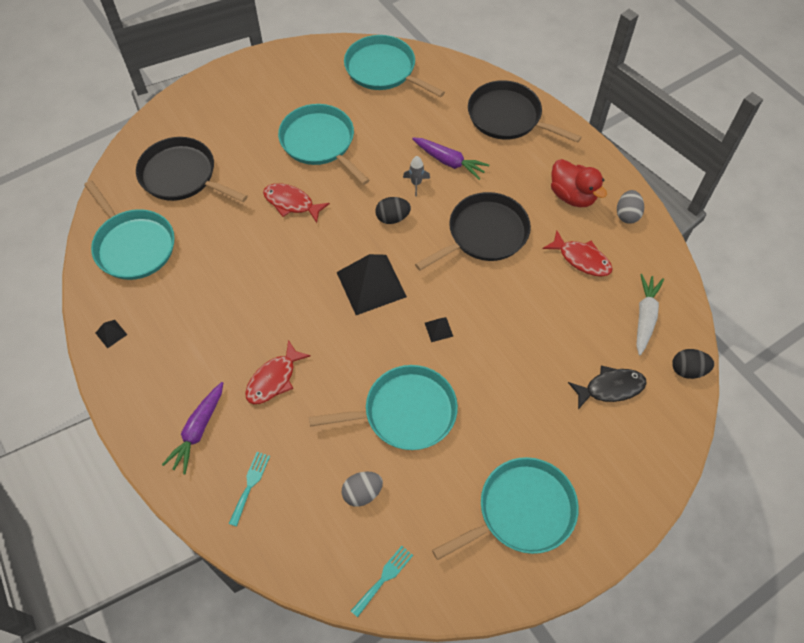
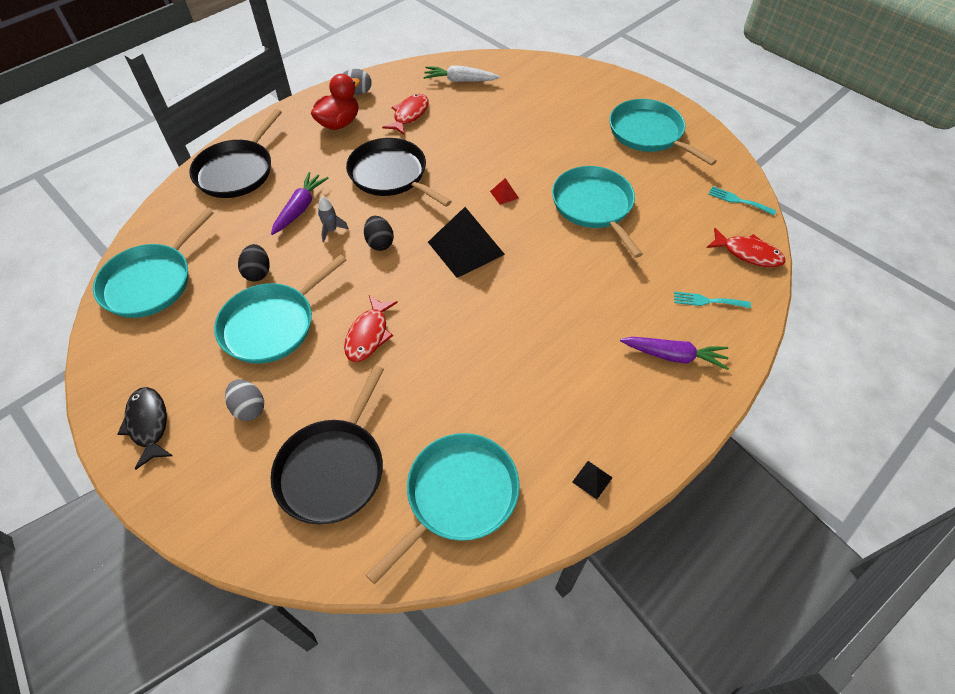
camera: 100 degrees left, 5 degrees down
red fish [245,340,311,404] -> red fish moved to [706,228,785,267]
grey egg [342,471,383,507] -> grey egg moved to [225,379,264,421]
black pyramid [425,317,453,342] -> red pyramid [490,178,519,205]
black fish [568,365,647,410] -> black fish moved to [117,387,173,470]
black egg [672,349,714,379] -> black egg moved to [238,244,270,282]

